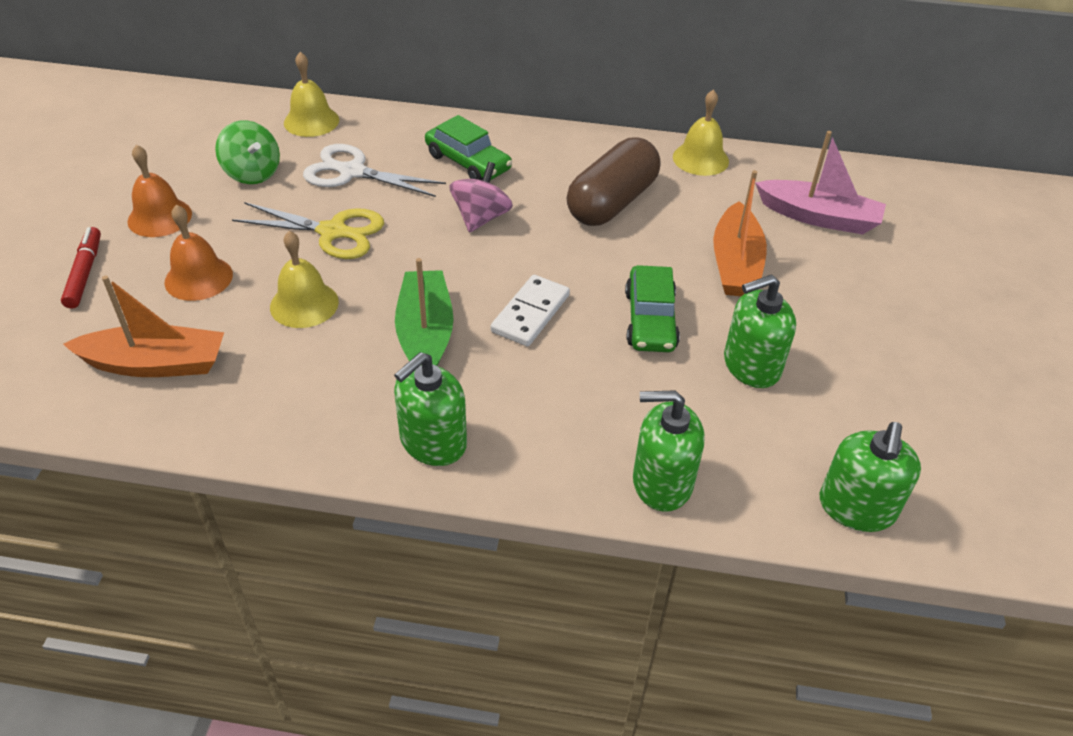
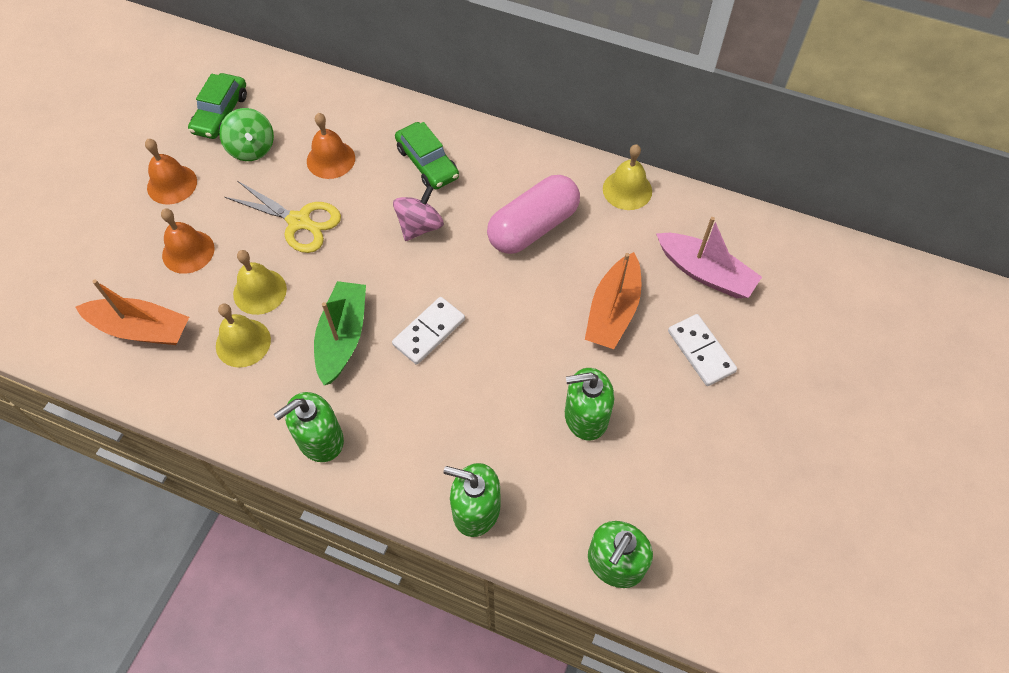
camera: 15 degrees right, 15 degrees up
red marker [61,227,101,309] -> none
yellow bell [284,52,339,137] -> yellow bell moved to [216,304,271,368]
white scissors [303,144,446,197] -> orange bell [307,113,355,179]
brown capsule [567,137,660,226] -> pink capsule [487,175,580,254]
green car [625,265,680,352] -> green car moved to [188,73,247,139]
none -> white domino [668,314,737,386]

